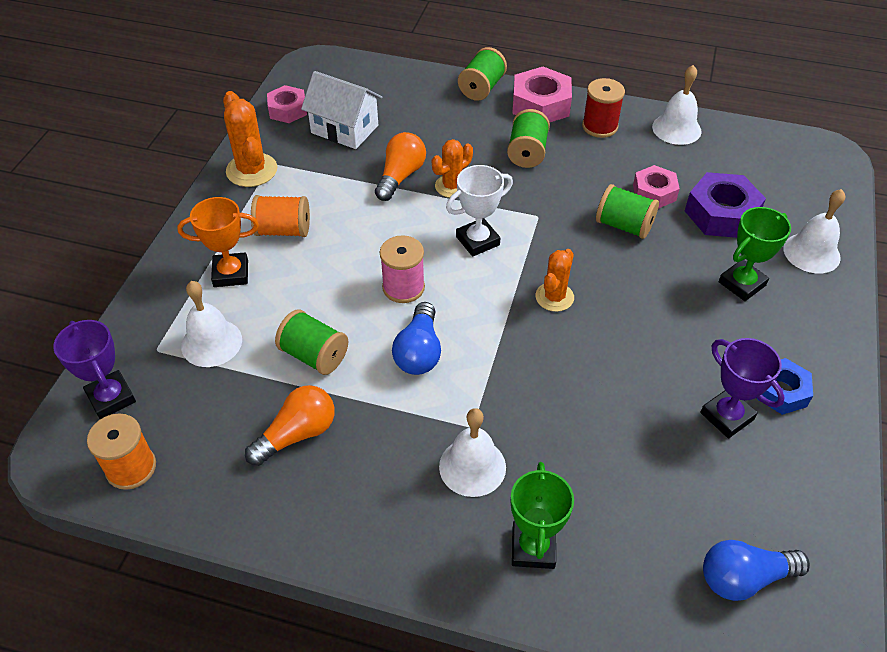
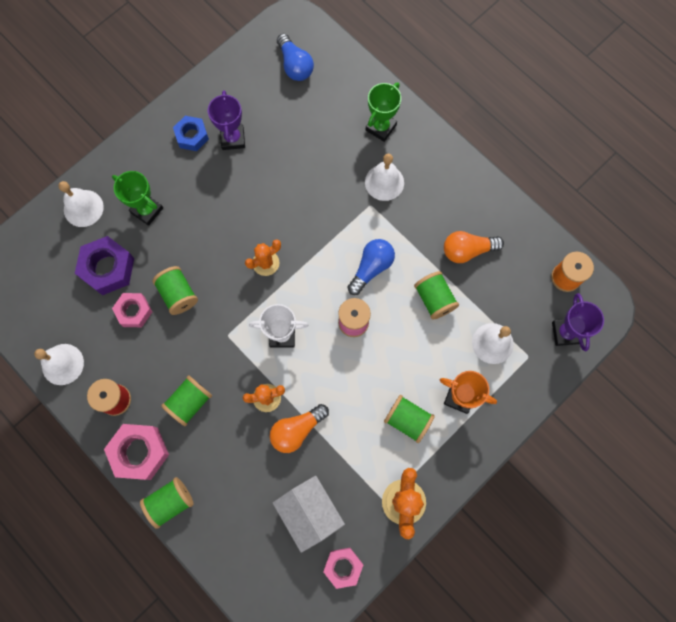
camera: 150 degrees left, 25 degrees up
orange spool [251,195,310,237] -> green spool [384,395,435,443]
blue light bulb [703,540,810,601] -> blue light bulb turned 45 degrees clockwise [277,33,314,81]
green trophy [719,207,791,301] -> green trophy turned 45 degrees clockwise [112,171,163,226]

